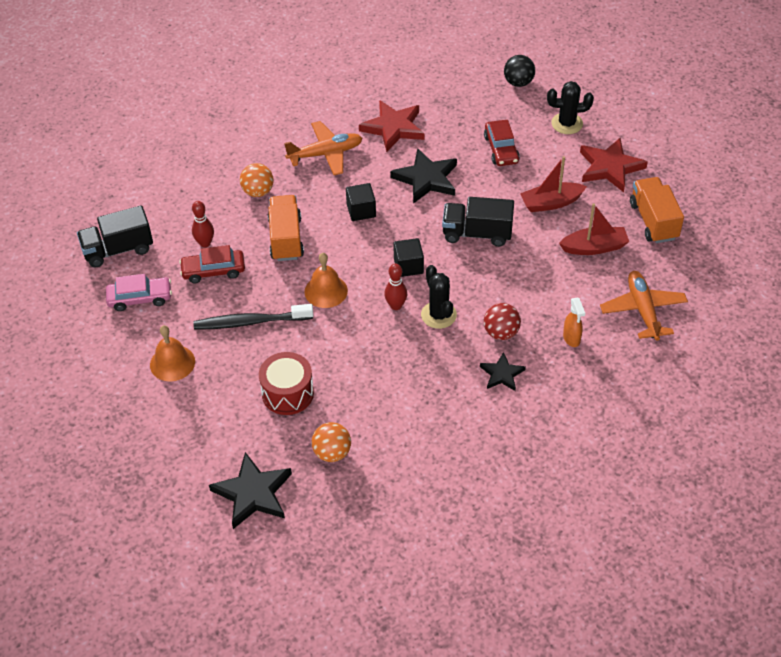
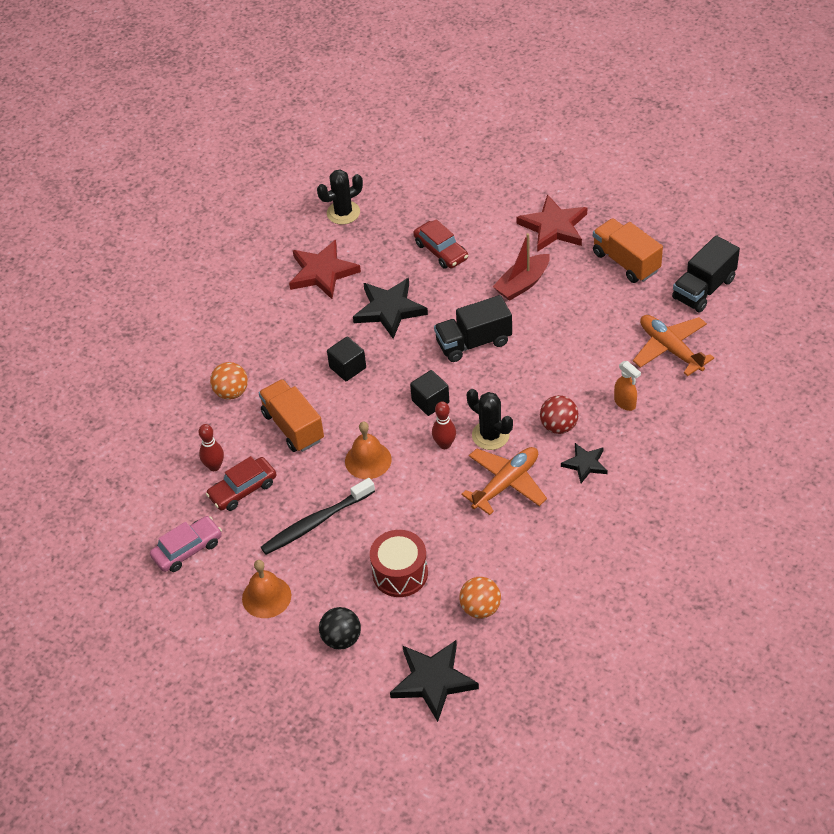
camera: 25 degrees left, 0 degrees up
black truck [77,205,153,268] -> black truck moved to [672,235,740,313]
orange plane [284,121,362,175] -> orange plane moved to [461,447,547,515]
black ball [504,55,535,87] -> black ball moved to [319,607,361,650]
black cactus [547,81,594,134] -> black cactus moved to [317,169,363,225]
red boat [559,203,629,255] -> none

